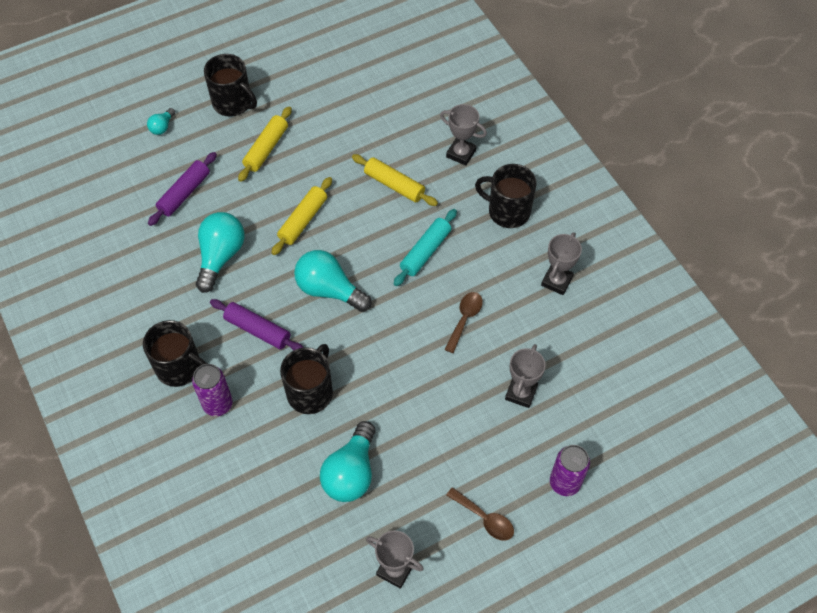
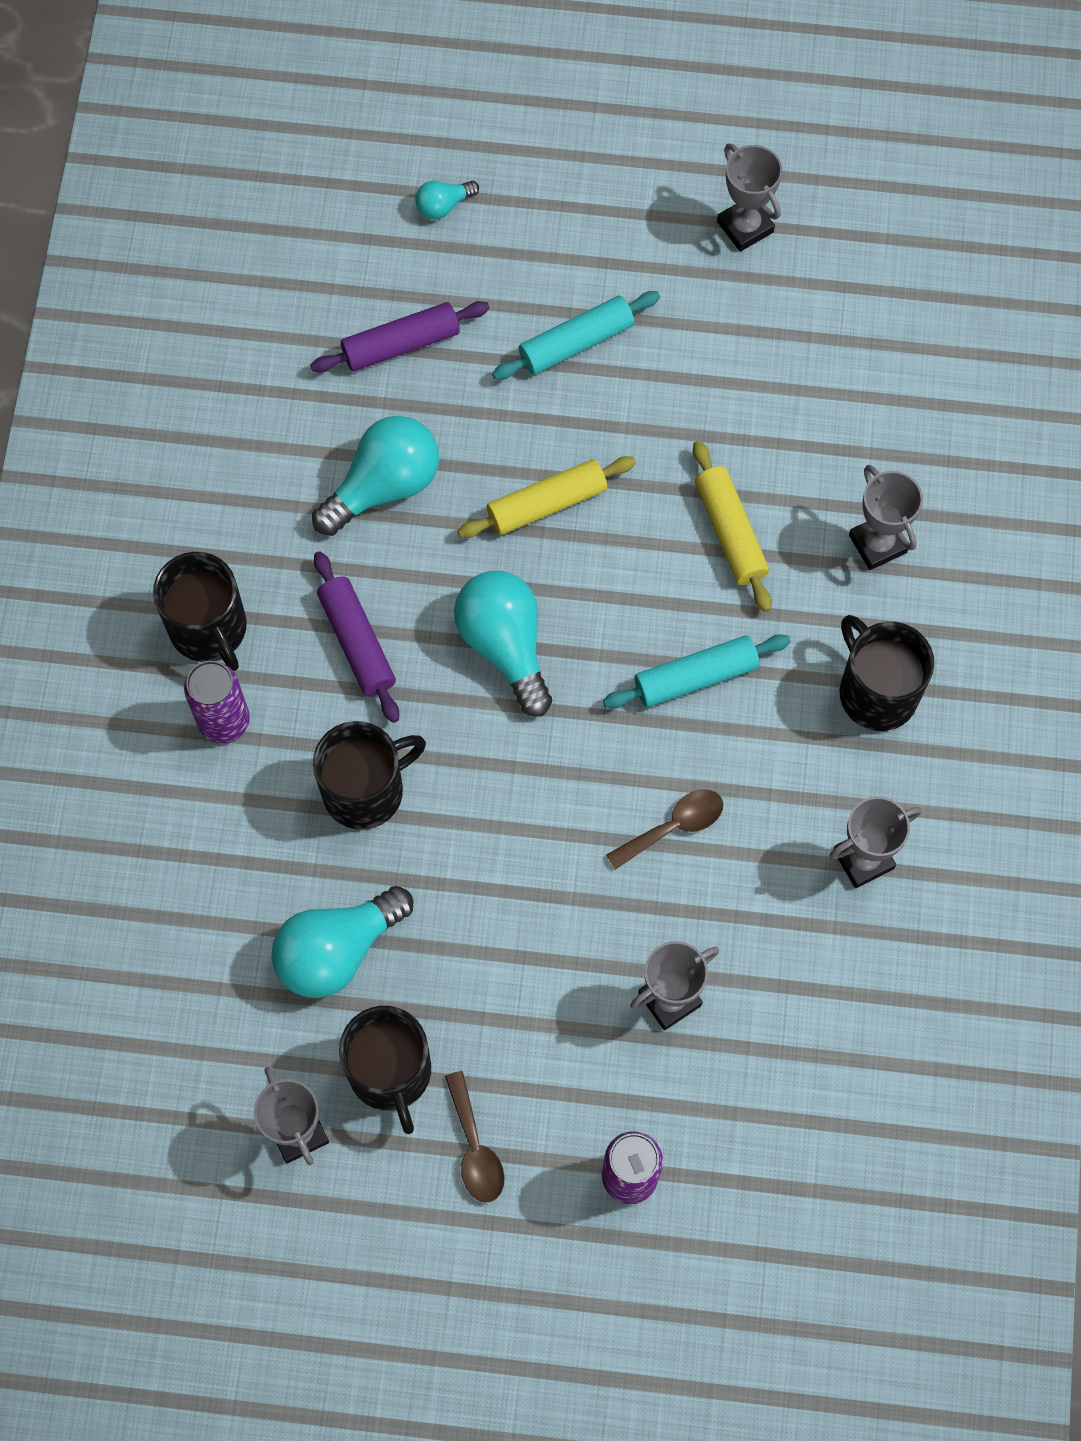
camera: 35 degrees right, 10 degrees up
black mug [204,54,257,117] -> black mug moved to [339,1006,431,1134]
yellow rolling pin [238,106,292,182] -> turquoise rolling pin [492,291,660,380]
none -> grey trophy [717,144,782,252]

